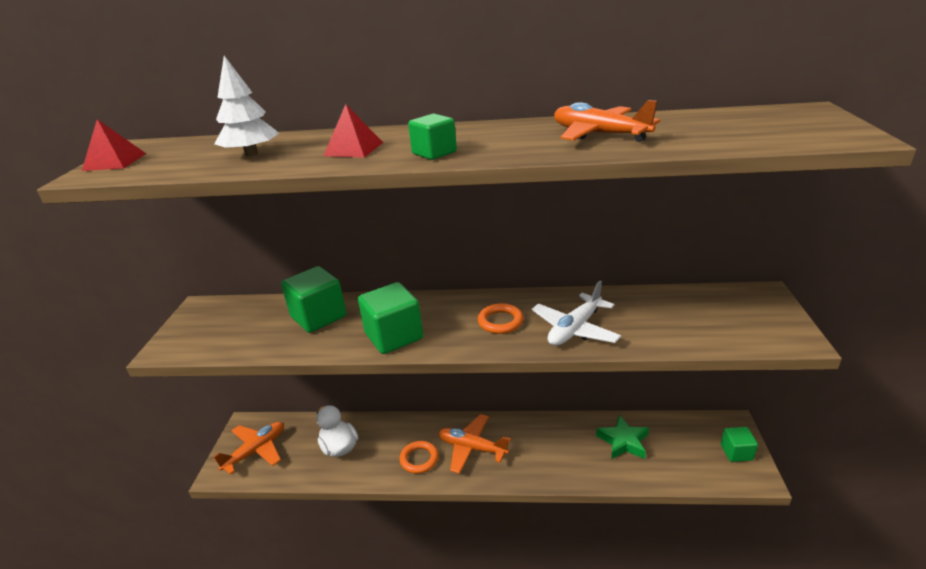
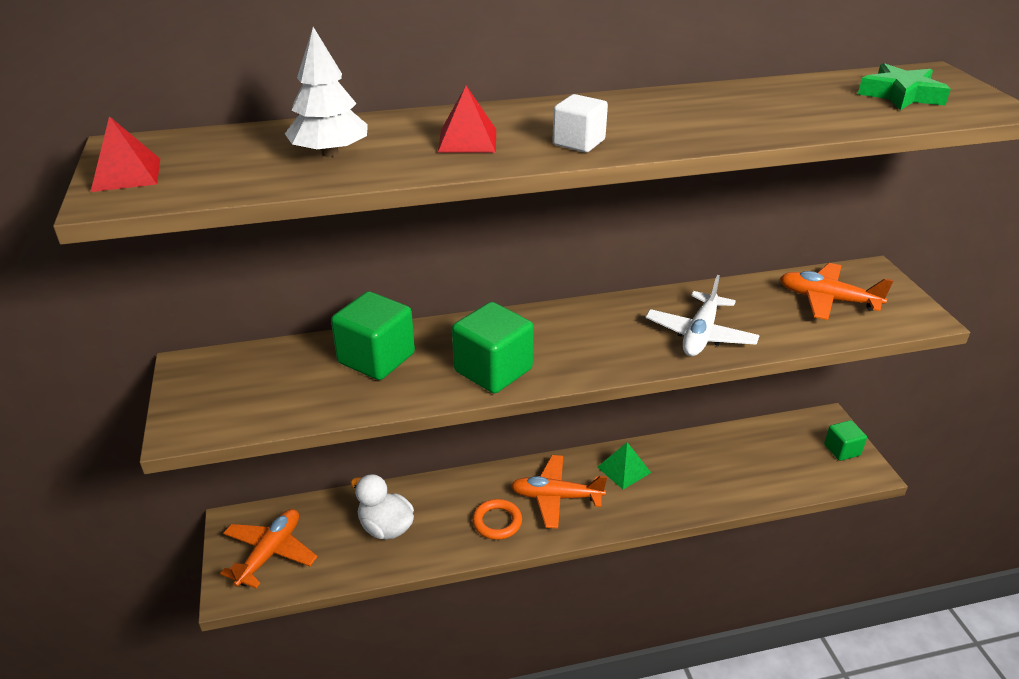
camera: 20 degrees left, 5 degrees up
green cube [408,114,457,160] -> white cube [552,94,608,152]
orange ring [478,303,524,334] -> none
orange plane [554,100,660,142] -> orange plane moved to [780,263,893,320]
green star [596,415,649,459] -> green star moved to [858,63,951,110]
none -> green pyramid [597,442,651,490]

